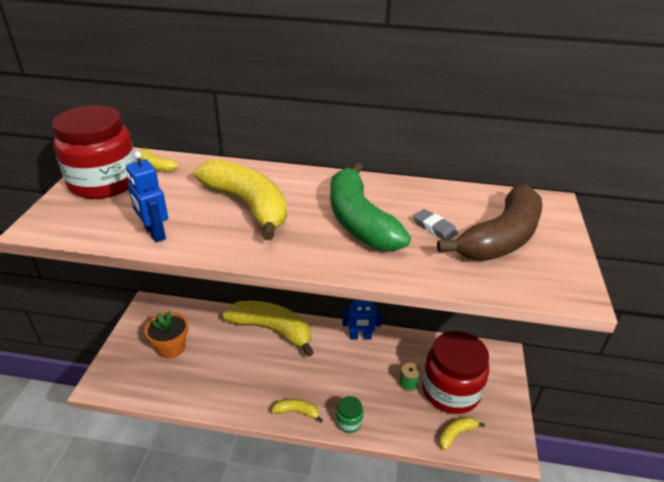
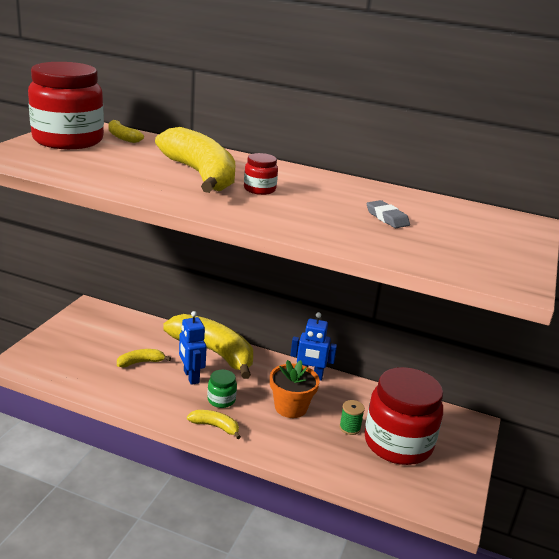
camera: 10 degrees right, 10 degrees down
blue robot [126,151,168,242] -> blue robot moved to [179,311,207,385]
orange flower pot [144,311,188,359] -> orange flower pot moved to [270,360,320,418]
green banana [330,162,411,251] -> none
green jar [336,396,363,433] -> green jar moved to [207,370,237,408]
brown banana [437,184,542,261] -> none
yellow banana [439,417,485,450] -> yellow banana moved to [117,349,171,368]
none -> red jar [244,153,278,195]

